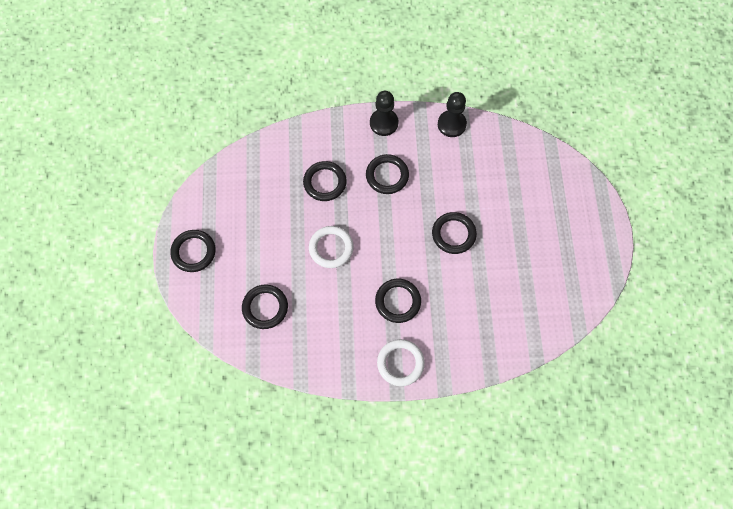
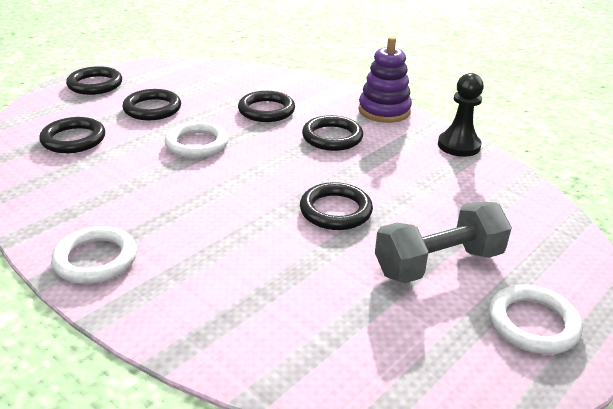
camera: 45 degrees right, 35 degrees down
black pawn [370,91,398,136] -> purple stacking toy [358,37,412,123]
black ring [375,279,421,323] -> black ring moved to [122,89,181,120]
none -> grey dumbbell [375,201,512,283]
none -> white ring [489,284,583,354]

